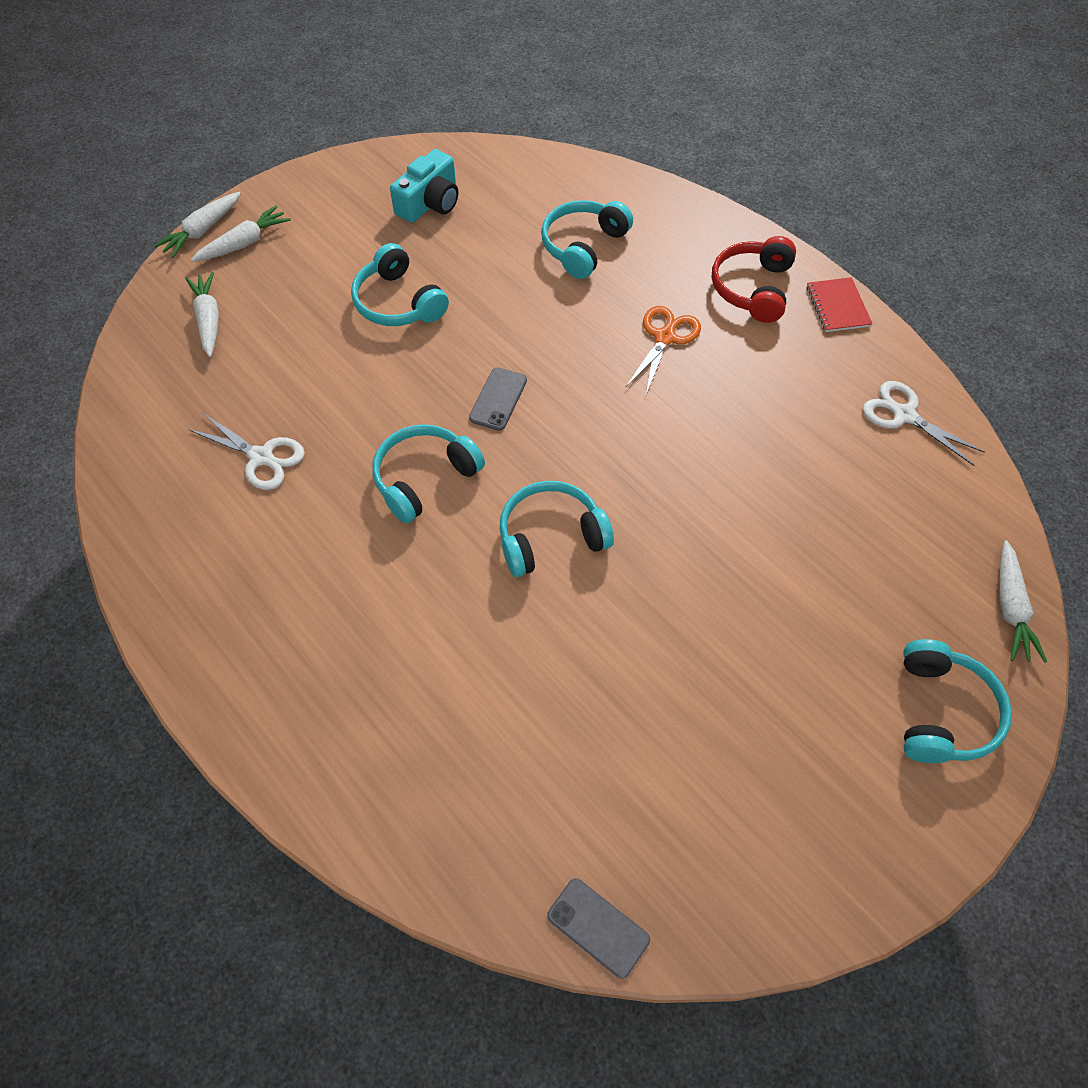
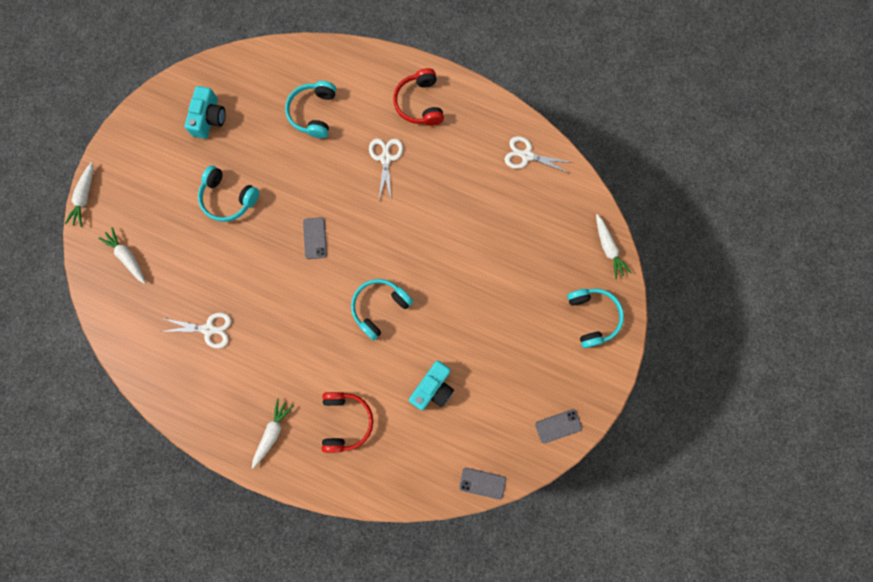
camera: 25 degrees left, 20 degrees up
white carrot [191,205,291,262] -> white carrot moved to [252,399,294,469]
turquoise headphones [373,424,485,523] -> none
orange scissors [625,306,701,395] -> white scissors [369,139,403,200]
red notebook [807,277,872,332] -> none
none -> red headphones [322,392,373,453]
none -> turquoise camera [409,360,454,410]
none -> grey phone [535,409,582,443]

